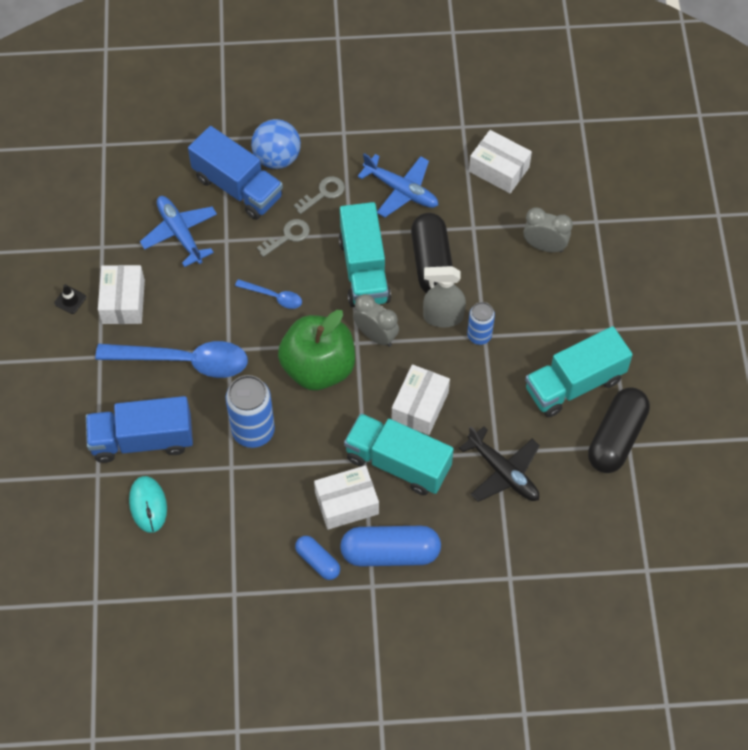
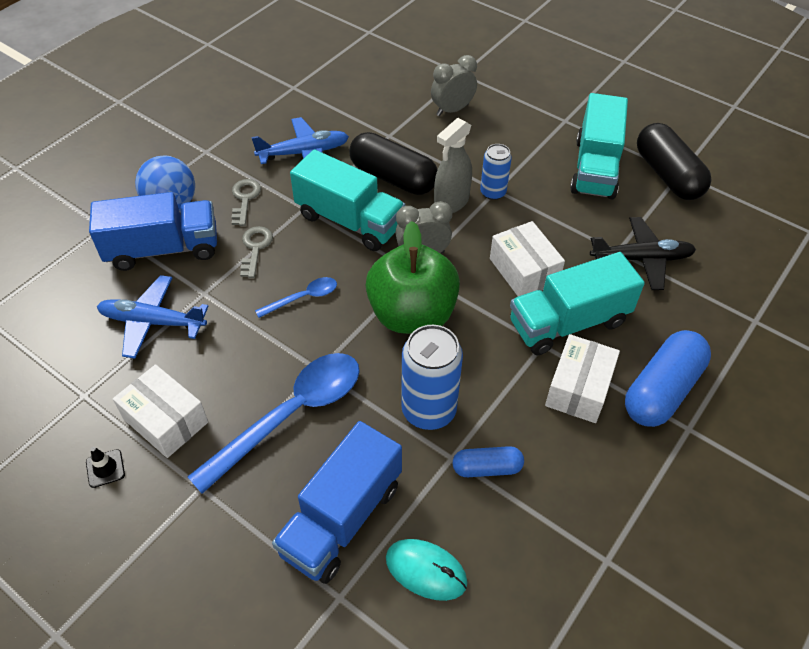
camera: 50 degrees left, 10 degrees down
blue capsule [295,536,340,580] -> blue capsule moved to [453,446,524,477]
white box [469,130,532,193] -> none

